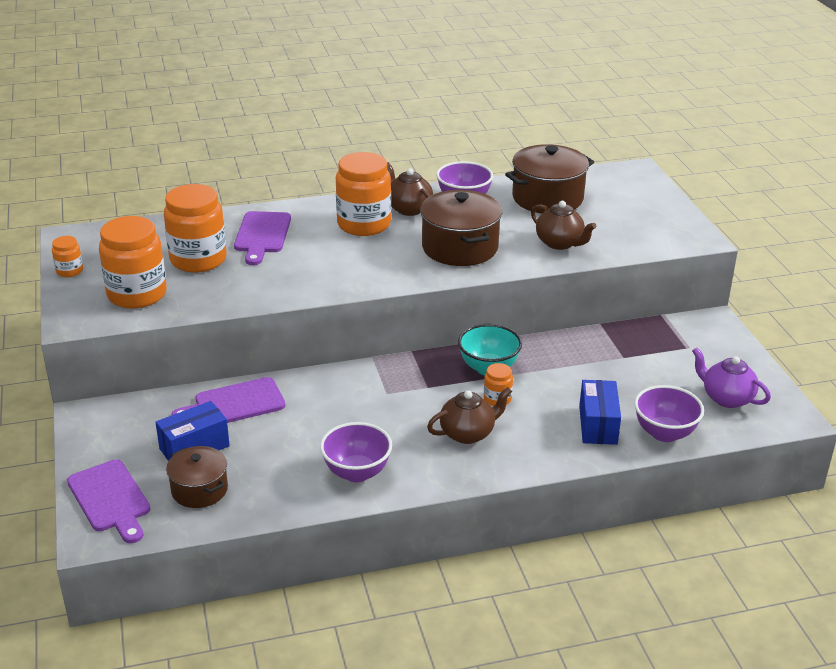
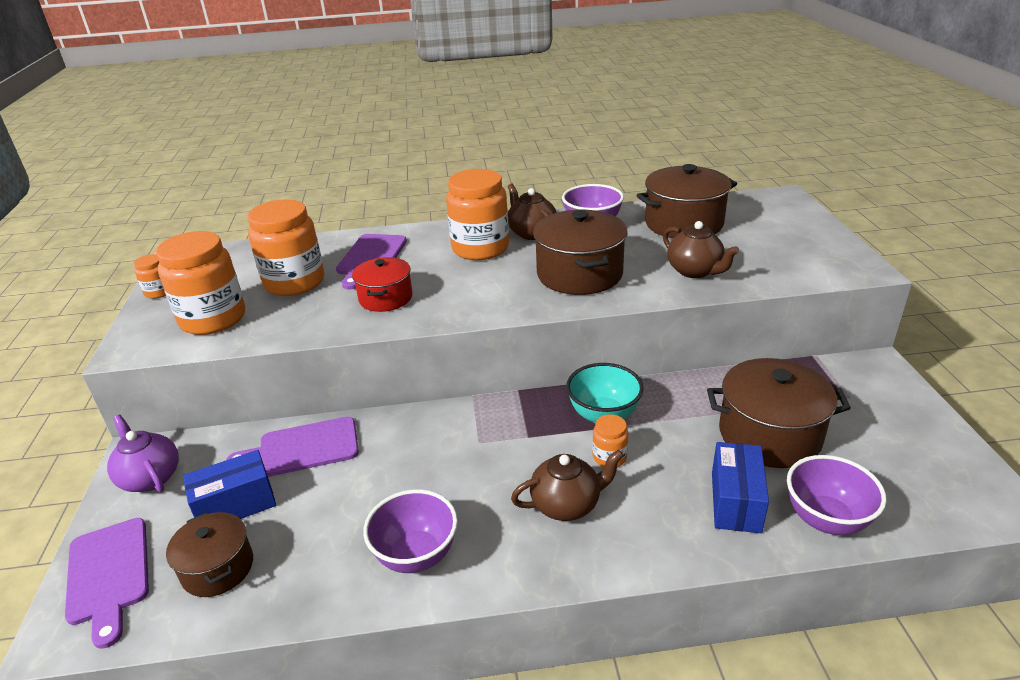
camera: 10 degrees right, 0 degrees up
purple teapot [692,347,771,408] -> purple teapot moved to [107,415,179,492]
none -> red pot [352,257,413,312]
none -> brown pot [707,358,851,468]

